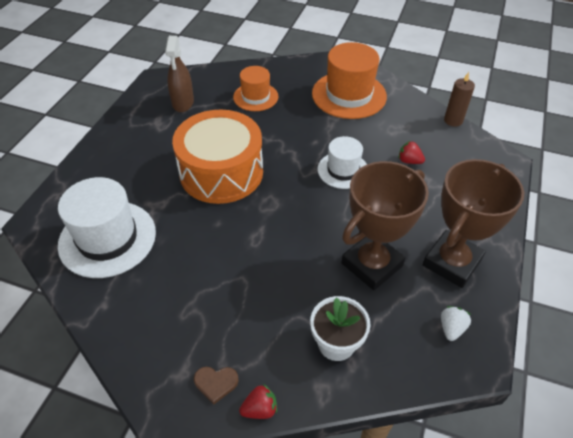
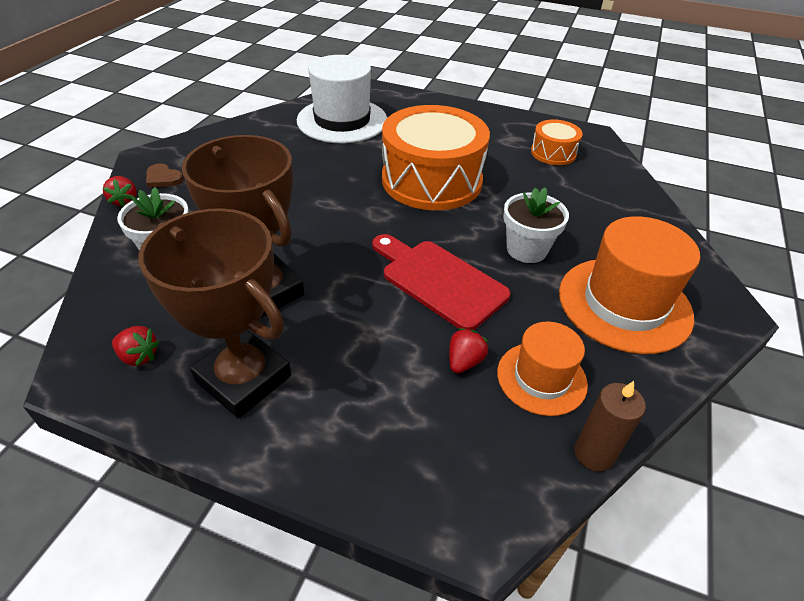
camera: 90 degrees right, 5 degrees down
brown spray bottle [165,36,194,112] -> orange drum [531,119,583,165]
brown heart [194,367,239,404] -> brown heart turned 60 degrees counterclockwise [146,163,184,187]
orange hat [233,66,278,111] -> orange hat moved to [497,322,588,416]
white hat [318,136,367,189] -> red cutting board [372,234,510,330]
white strawberry [441,306,471,341] -> red strawberry [112,326,160,366]
none -> white flower pot [503,187,569,263]

